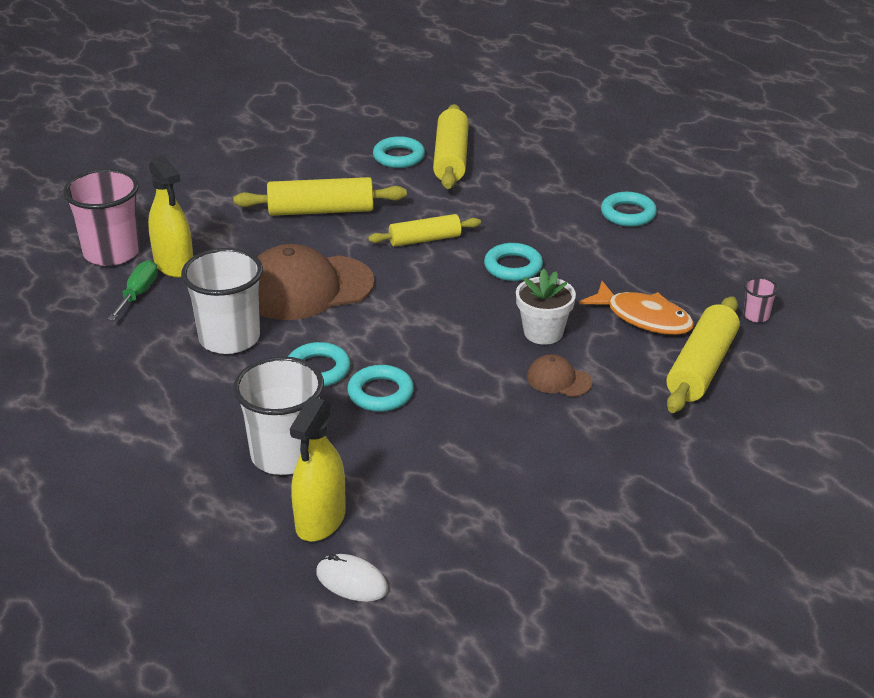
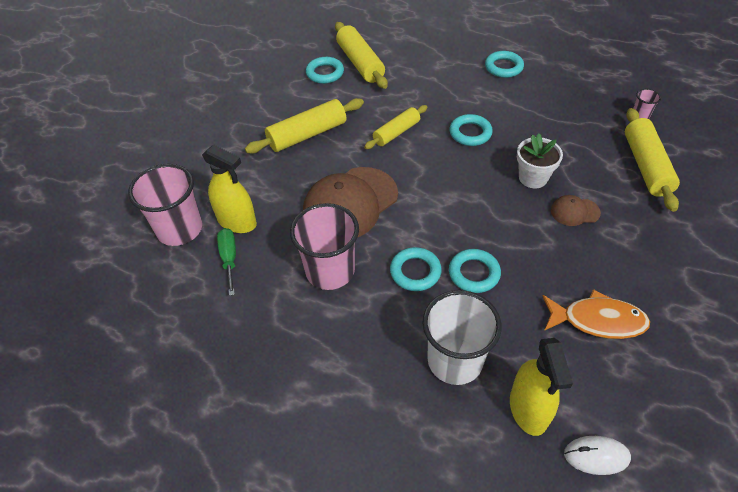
camera: 25 degrees left, 15 degrees up
white cup [181,248,263,354] -> pink cup [290,203,359,290]
orange fish [579,281,694,335] -> orange fish moved to [542,289,650,339]

